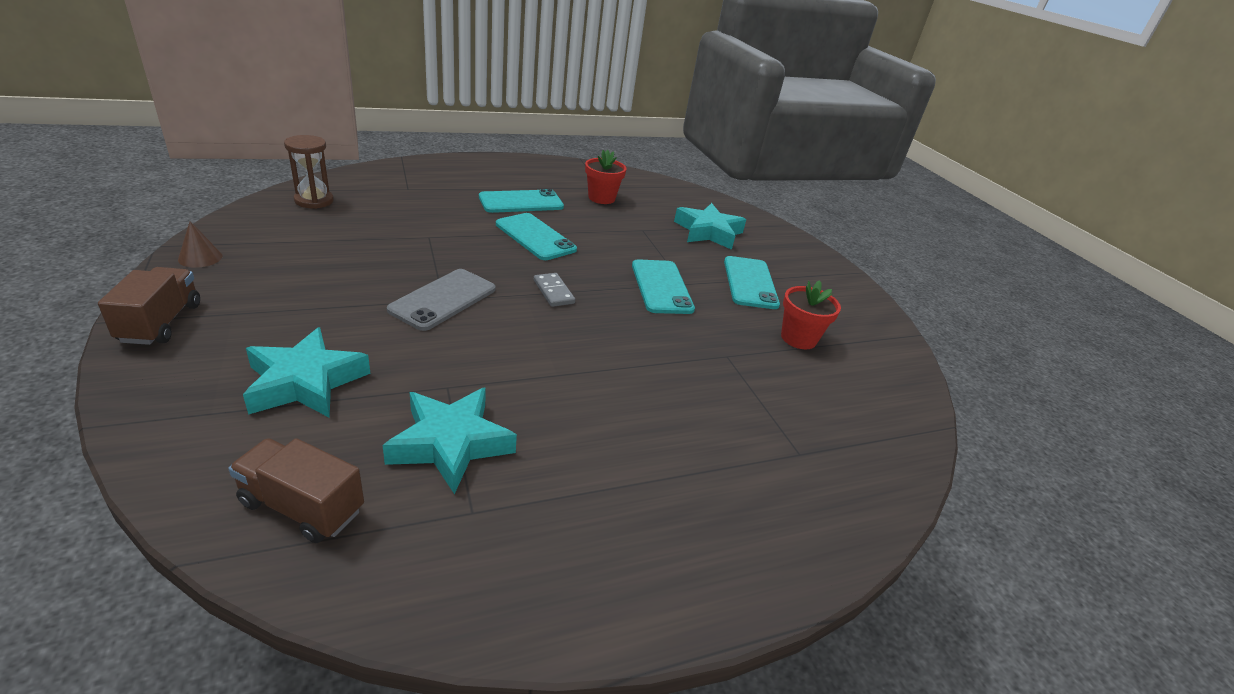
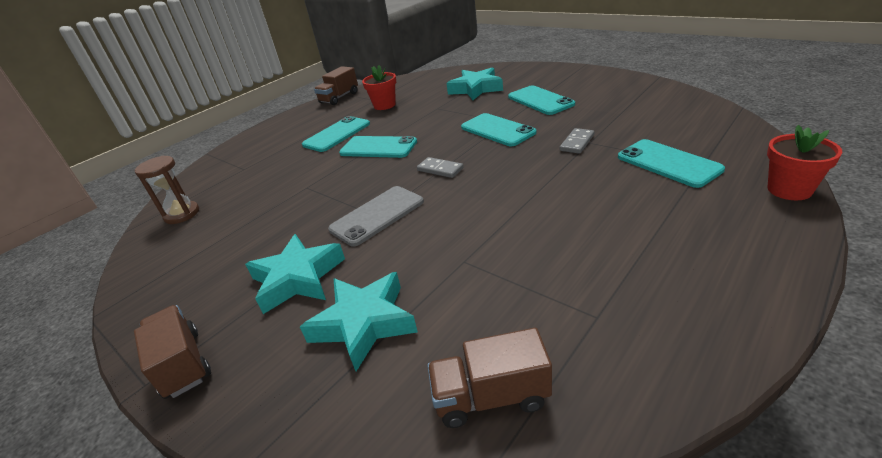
camera: 20 degrees left, 0 degrees up
brown cone [178,221,222,268] -> none
turquoise star [383,387,517,494] -> turquoise star moved to [245,234,345,314]
grey phone [387,269,495,331] -> grey phone turned 45 degrees clockwise [328,186,424,246]
red flower pot [781,280,841,349] -> red flower pot moved to [767,125,842,200]
none -> brown truck [314,66,358,105]
none -> grey domino [560,128,594,154]
none -> turquoise phone [618,139,725,188]

